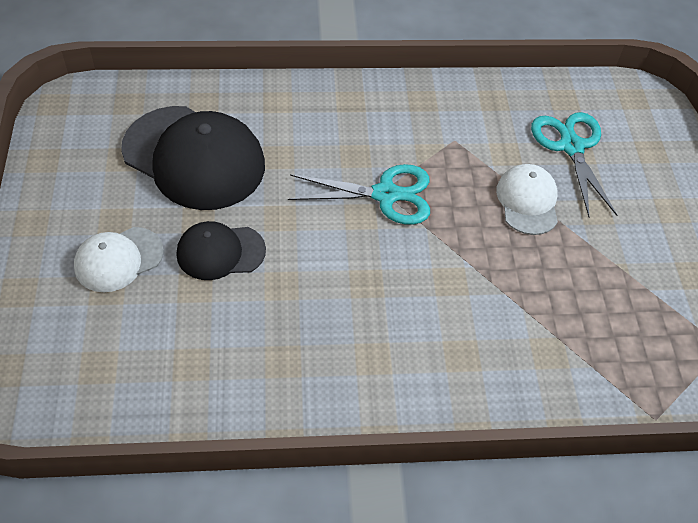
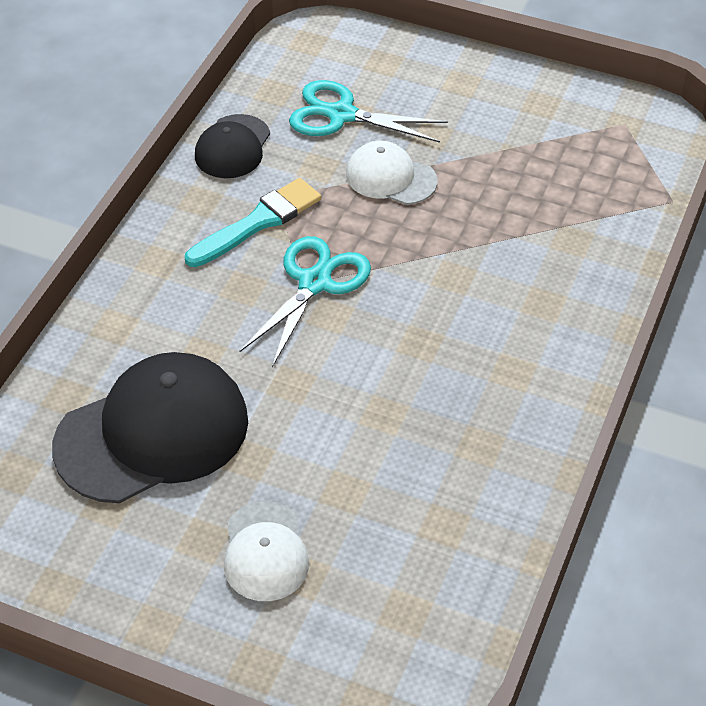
camera: 60 degrees left, 5 degrees down
black cap [177,221,266,280] -> black cap moved to [195,114,270,178]
none -> turquoise brush [185,178,321,267]

